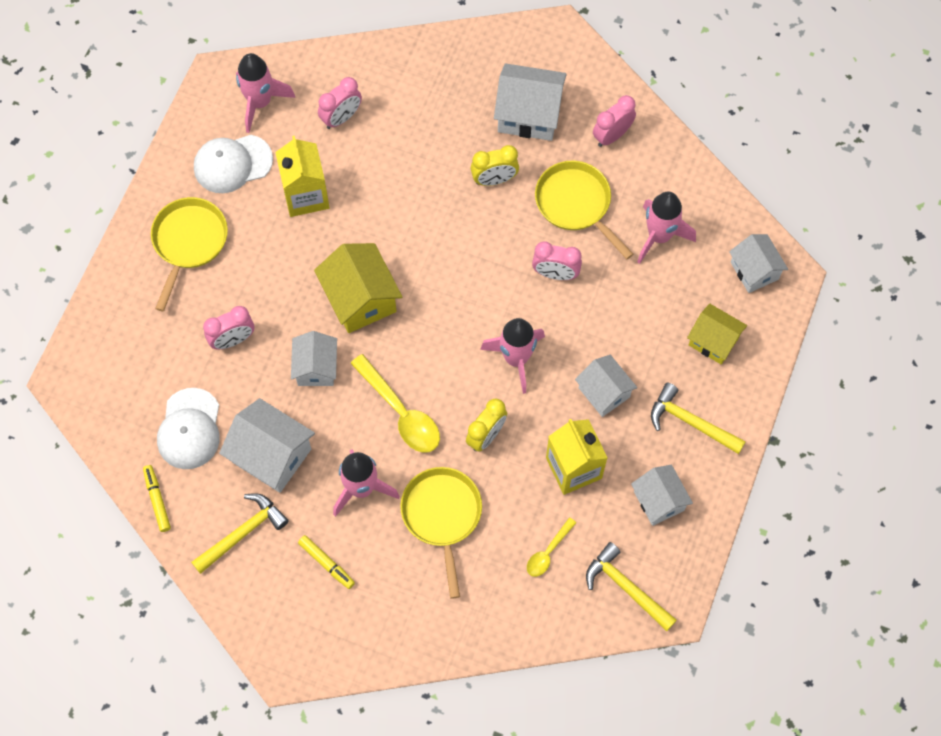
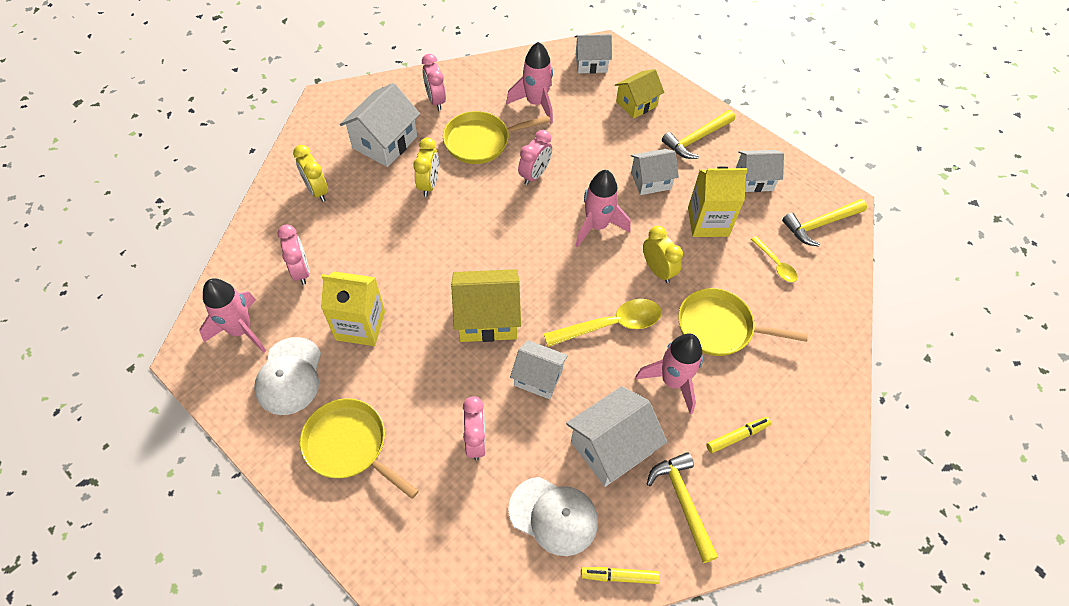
camera: 70 degrees left, 10 degrees down
none -> yellow clock [293,145,328,202]

